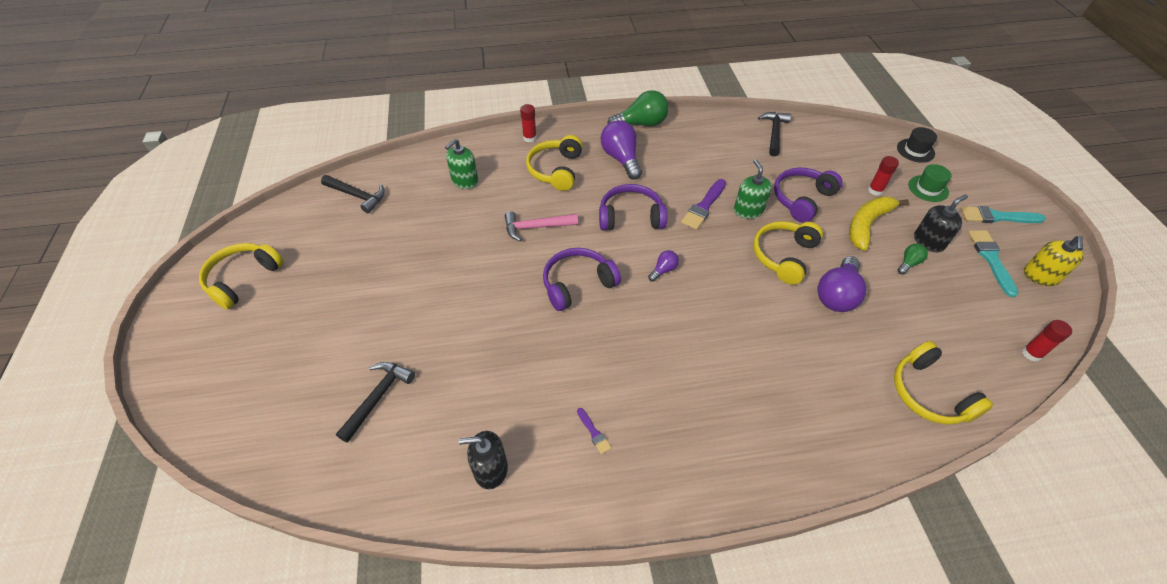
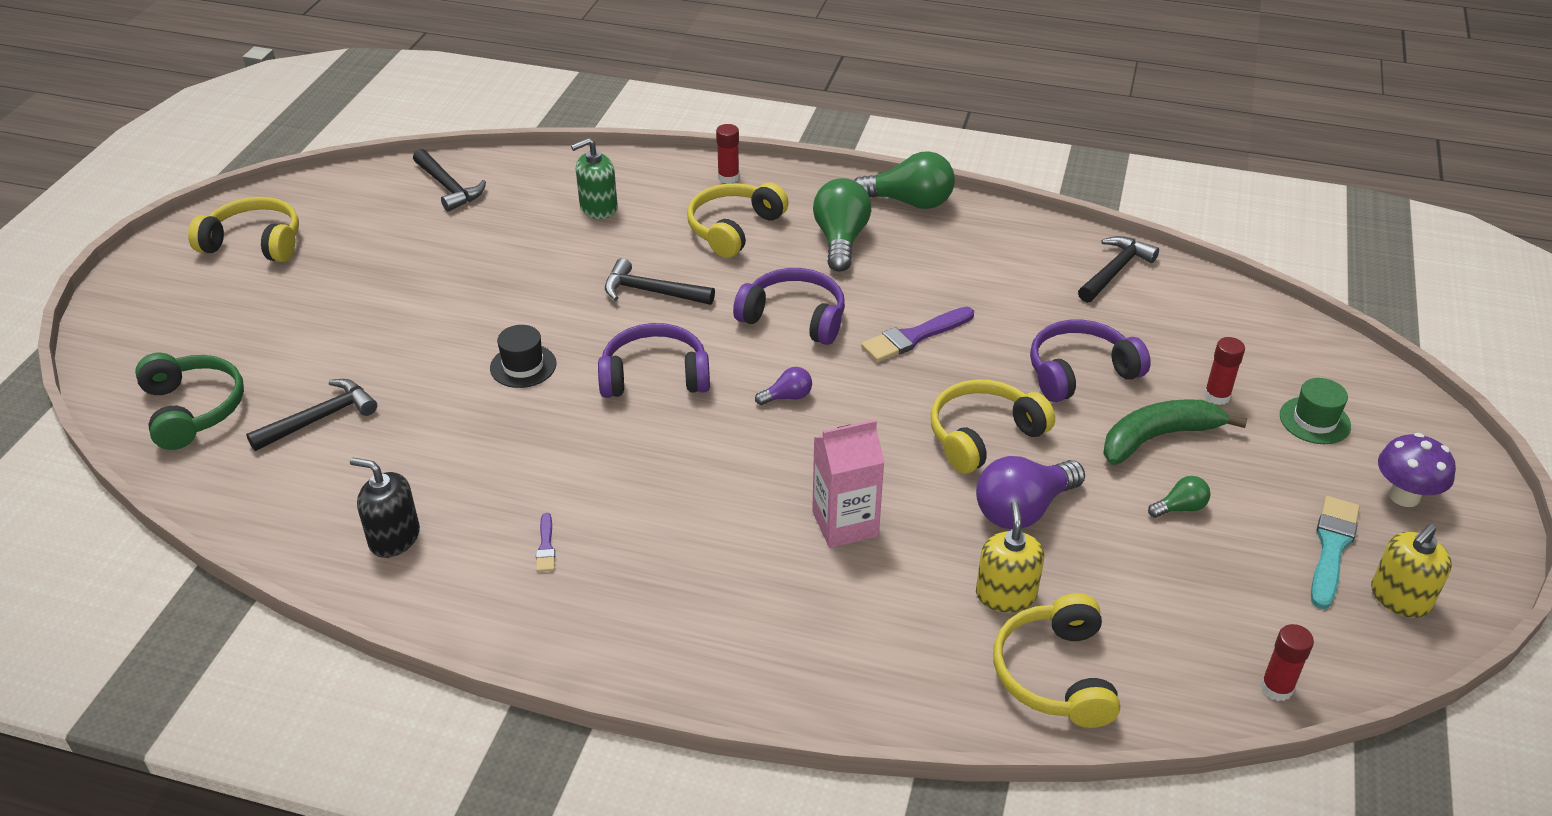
camera: 25 degrees right, 10 degrees down
yellow headphones [199,243,284,310] -> yellow headphones turned 45 degrees clockwise [188,197,299,262]
pink hammer [505,211,578,242] -> black hammer [605,258,715,305]
purple light bulb [601,120,642,179] -> green light bulb [813,178,871,272]
green soap dispenser [734,159,772,219] -> none
yellow banana [849,196,909,251] -> green banana [1103,399,1247,465]
black hat [897,127,937,163] -> black hat moved to [490,325,557,388]
black soap dispenser [914,194,968,252] -> none
turquoise brush [960,206,1046,223] -> purple mushroom [1378,433,1456,507]
none -> green headphones [135,353,244,450]
none -> pink carton [812,419,885,548]
none -> yellow soap dispenser [976,501,1044,613]

